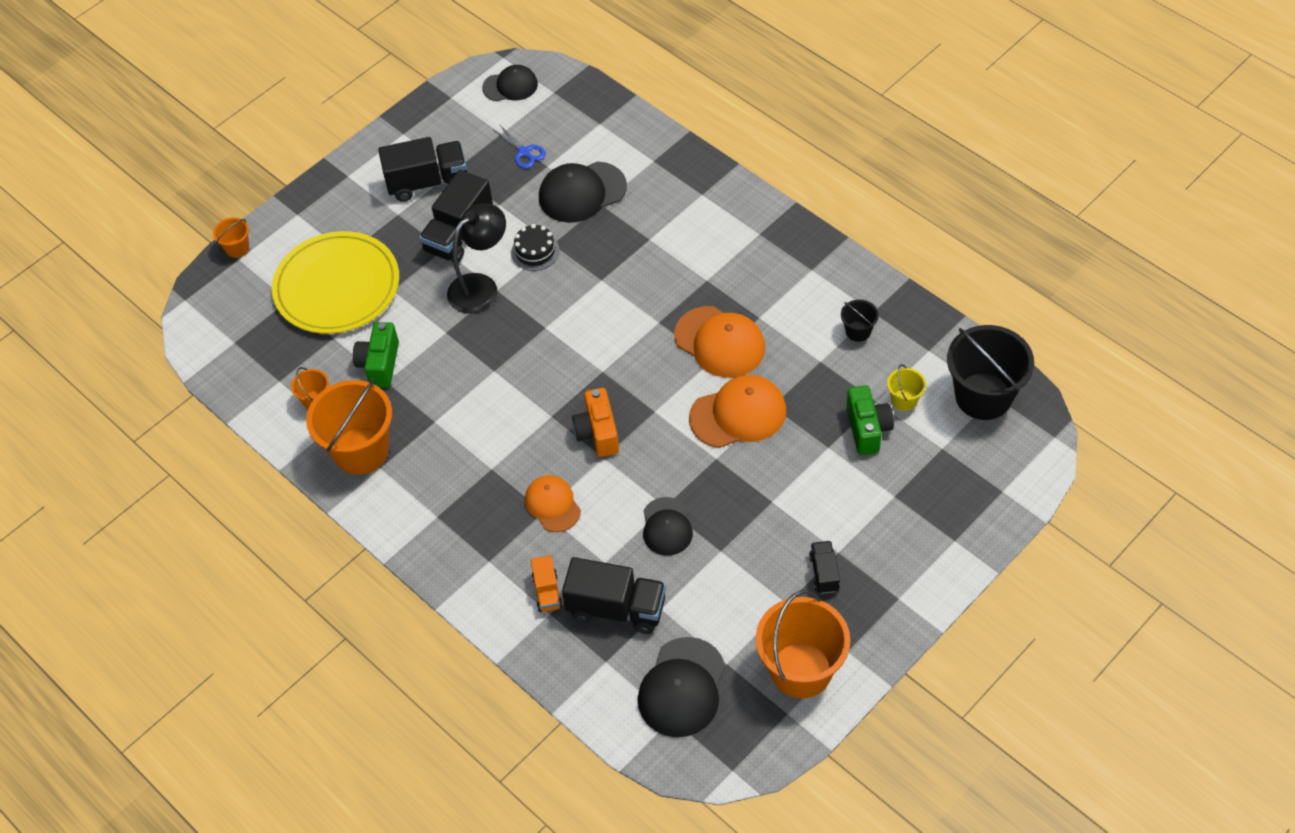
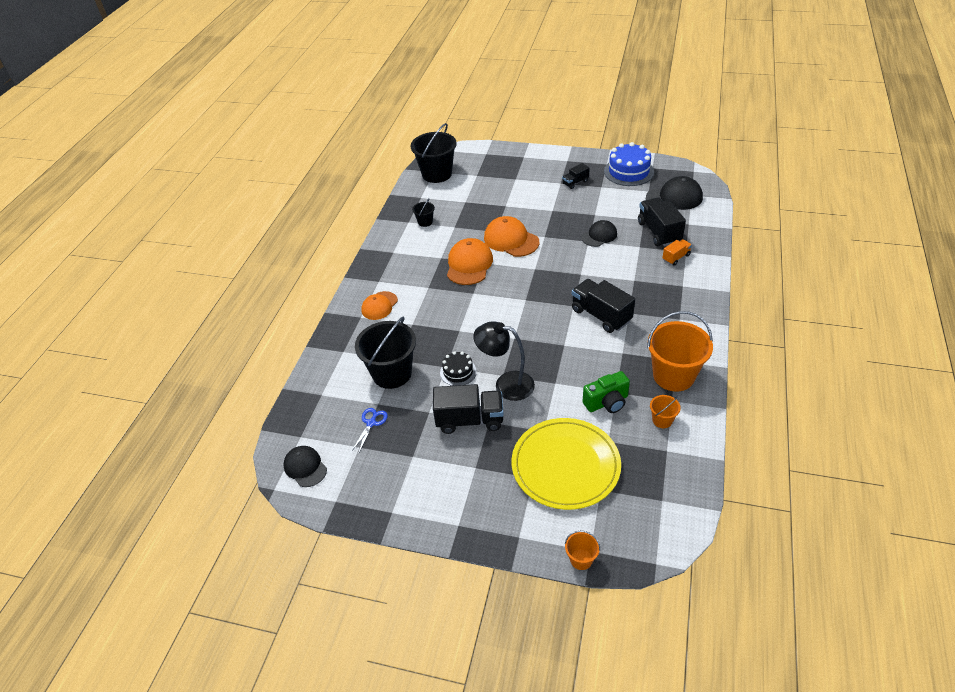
camera: 120 degrees left, 10 degrees down
black truck [378,137,467,202] -> black truck moved to [572,279,635,333]
orange cap [525,475,581,532] -> orange cap moved to [361,291,398,320]
black cap [539,161,627,223] -> black bucket [355,317,416,389]
orange camera [572,388,619,457] -> none
orange bucket [756,590,850,698] -> blue cake [604,142,654,186]
green camera [846,385,894,455] -> none
yellow bucket [887,364,926,411] -> none

